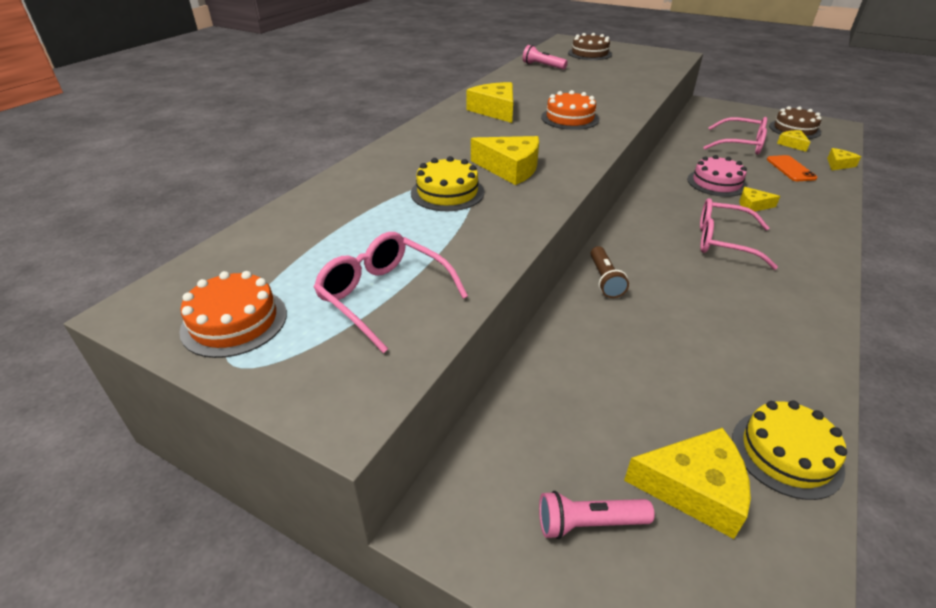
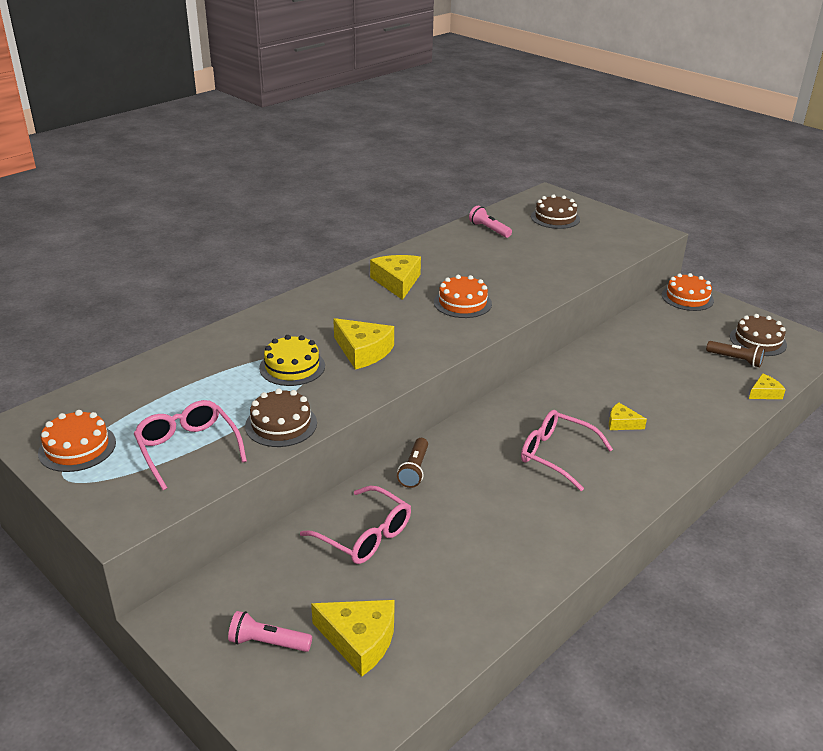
camera: 15 degrees right, 5 degrees down
pink cake [687,155,747,197] -> none
pink glasses [703,117,767,154] -> pink glasses moved to [300,486,411,564]
yellow cake [732,401,847,500] -> none
orange phone [767,155,817,181] -> none
yellow cheese [777,130,810,152] -> brown flashlight [706,341,765,367]
none -> brown cake [245,388,317,447]
none -> orange cake [662,273,714,311]

